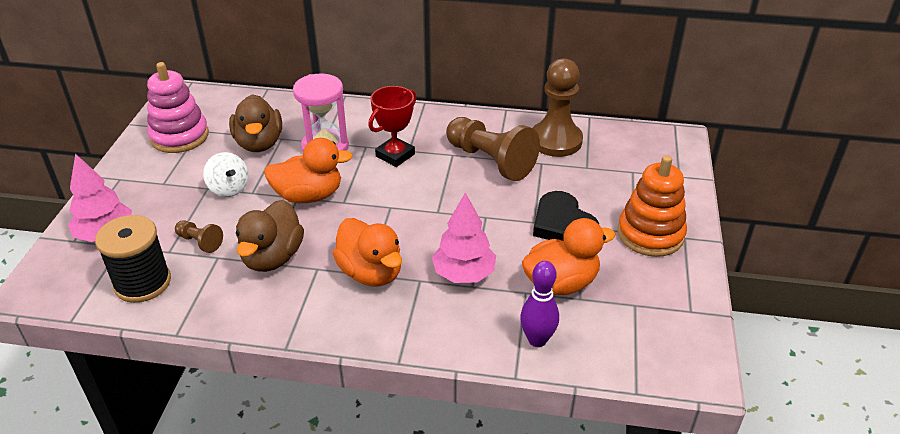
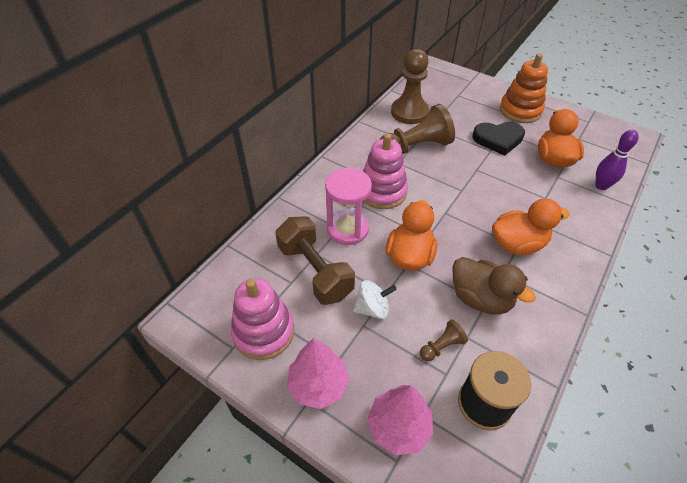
camera: 65 degrees left, 10 degrees up
brown duck [229,94,282,152] -> brown dumbbell [275,217,355,305]
red trophy [368,86,416,167] -> pink stacking toy [363,133,408,209]
pink tree [432,192,496,283] -> pink tree moved to [287,338,349,409]

